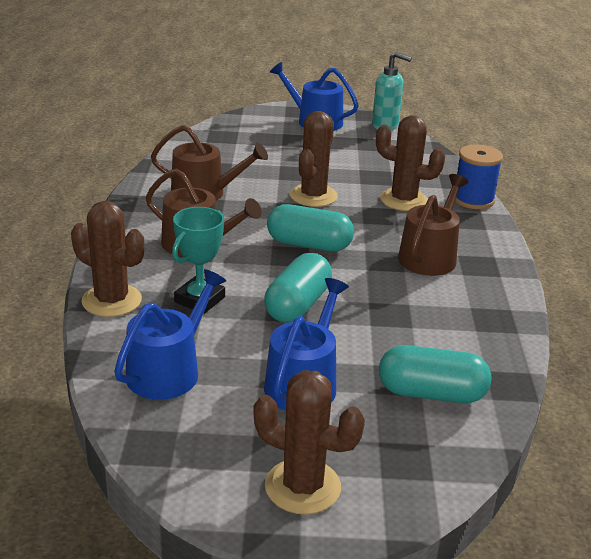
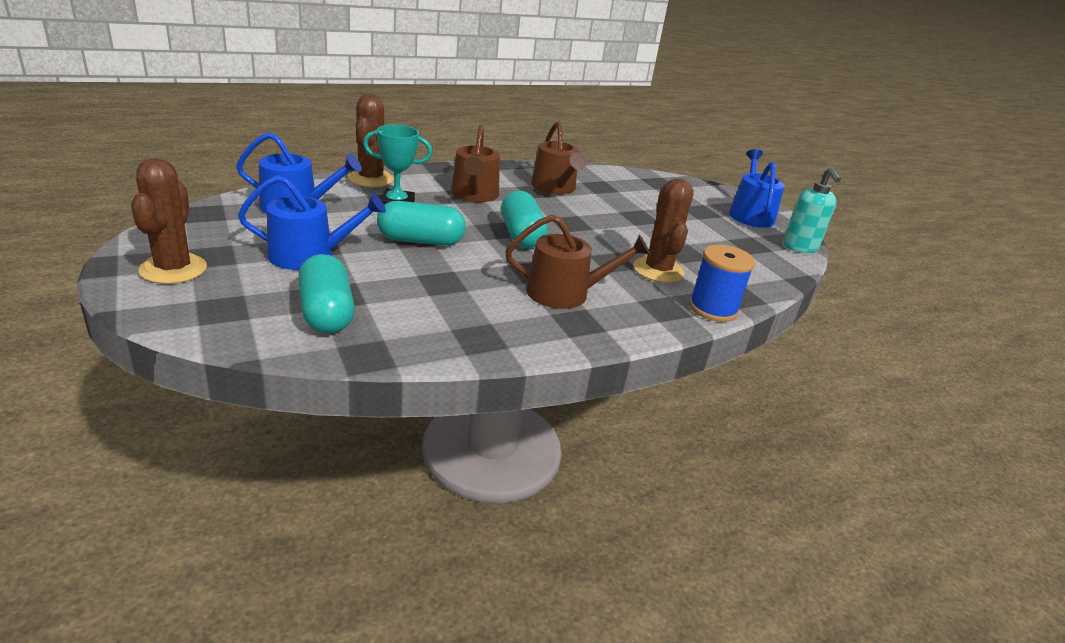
camera: 60 degrees right, 0 degrees up
brown cactus [290,111,338,207] -> none

